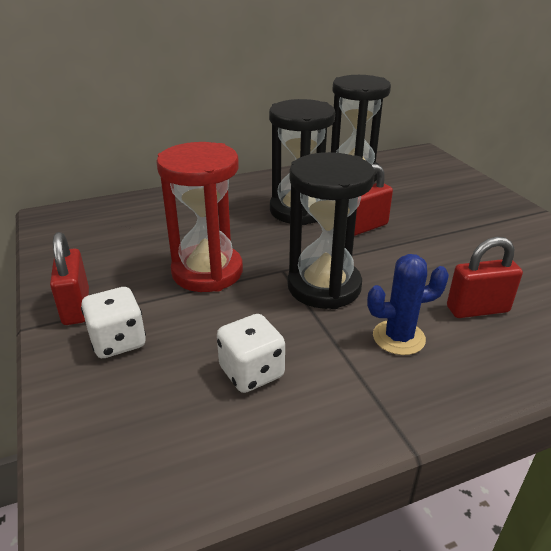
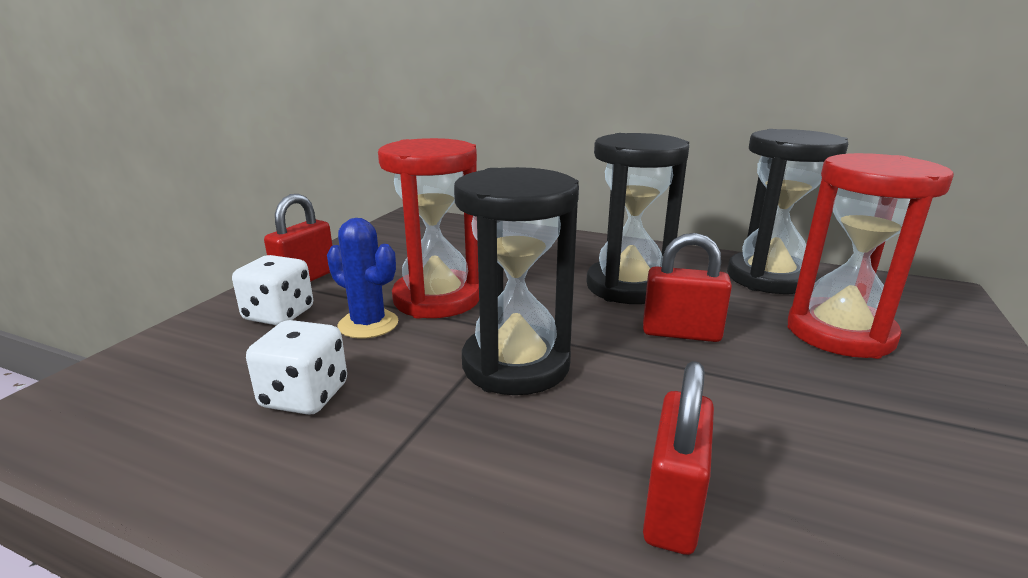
camera: 45 degrees right, 10 degrees down
blue cactus [367,254,449,355] -> blue cactus moved to [327,218,398,339]
red padlock [447,237,523,318] -> red padlock turned 75 degrees clockwise [643,361,714,555]
none -> red hourglass [787,153,954,359]

